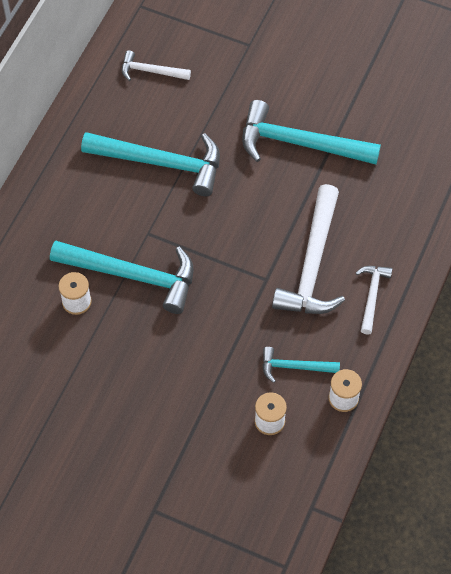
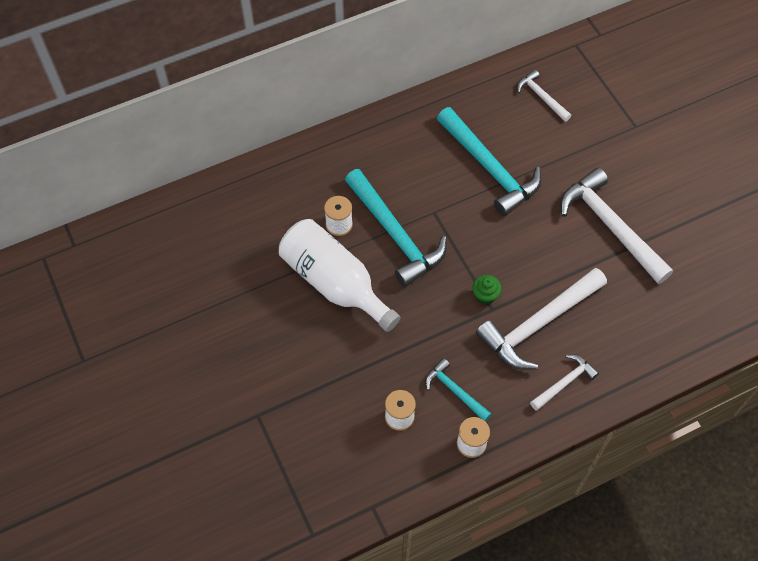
camera: 40 degrees right, 0 degrees up
turquoise hammer [242,100,381,164] -> white hammer [560,168,673,284]
none -> white bottle [279,219,400,332]
none -> green cupcake [472,275,502,305]

